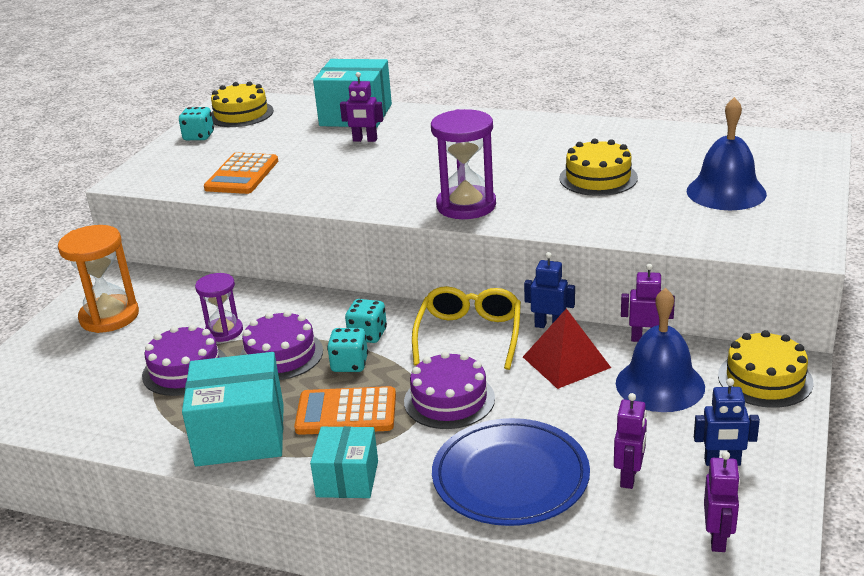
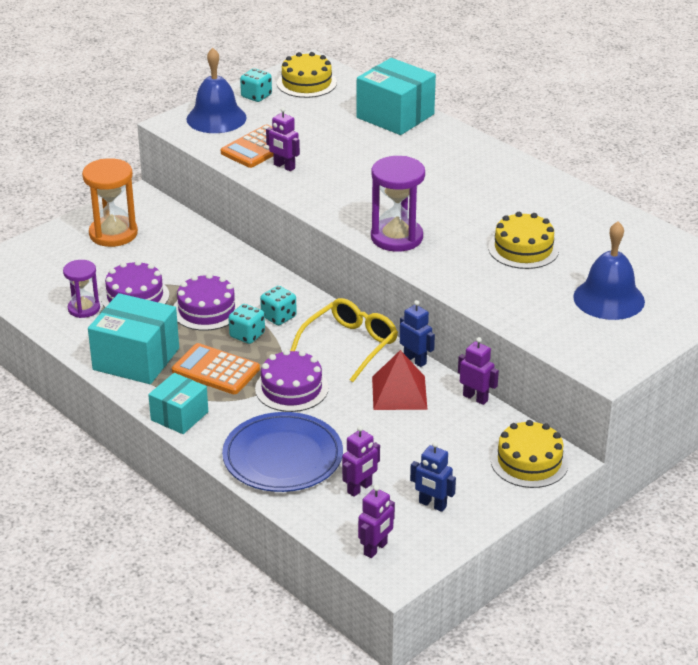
camera: 25 degrees right, 5 degrees up
purple hourglass [195,273,243,342] -> purple hourglass moved to [63,260,100,318]
purple robot [340,72,384,142] -> purple robot moved to [266,107,300,171]
blue bell [616,288,705,412] -> blue bell moved to [186,48,247,133]

